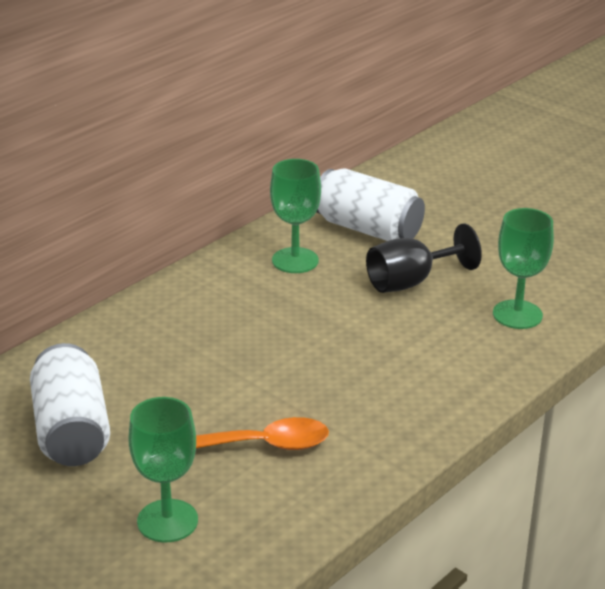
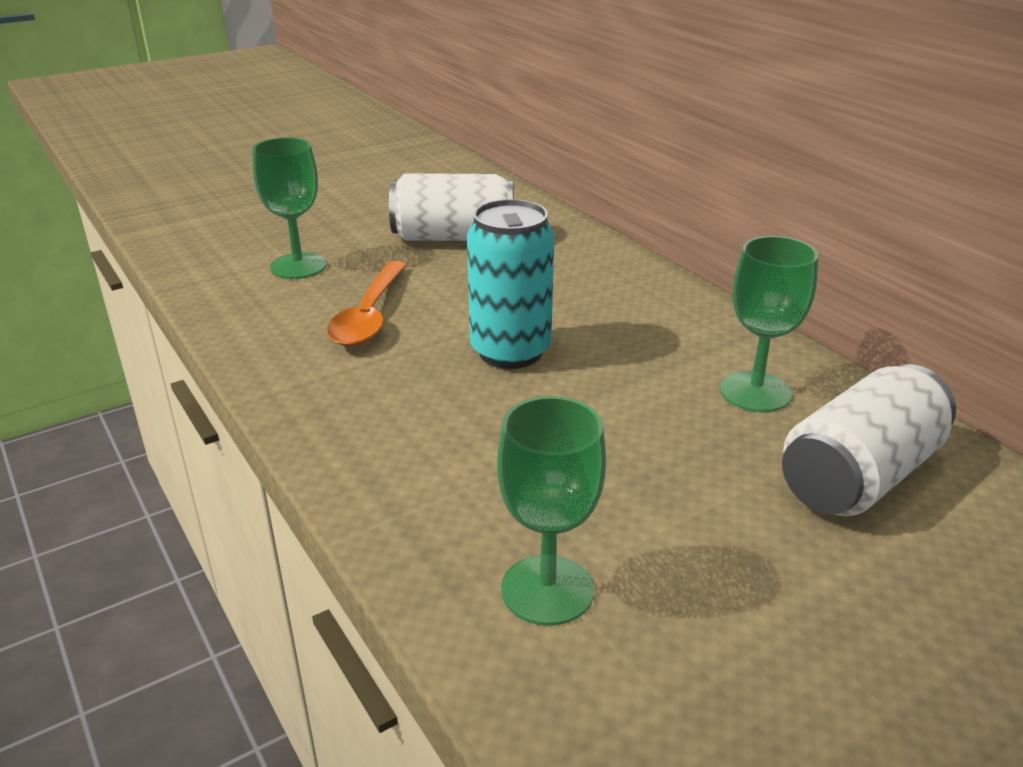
camera: 105 degrees right, 0 degrees up
black goblet [366,223,482,293] -> none
none -> turquoise can [467,199,554,369]

